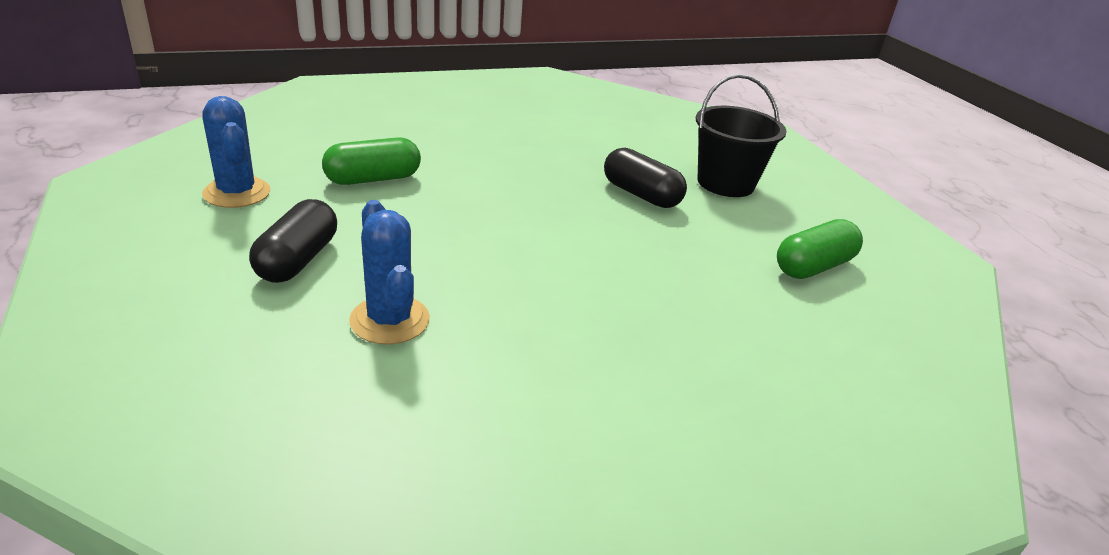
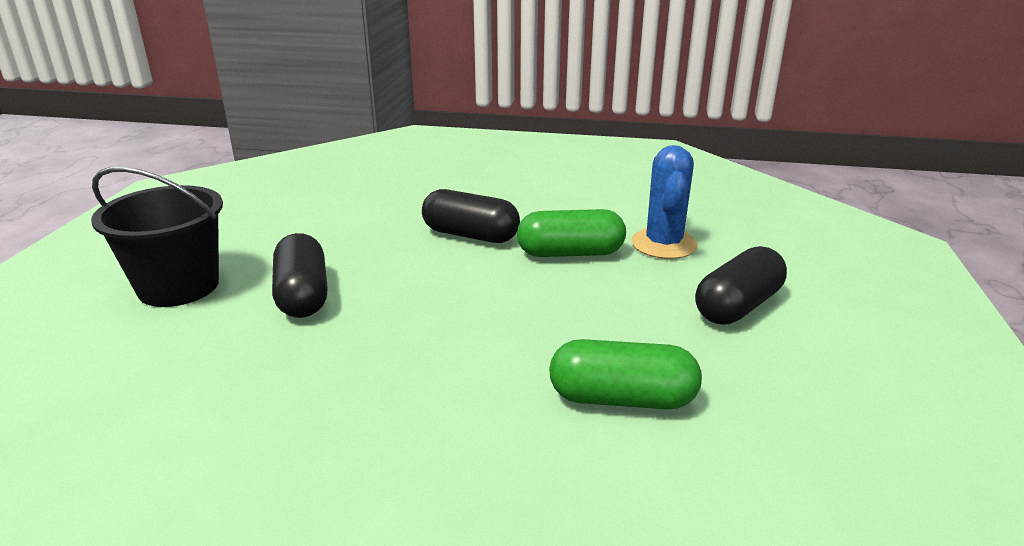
camera: 145 degrees left, 5 degrees down
blue cactus [202,96,271,208] -> none
green capsule [777,219,863,279] -> green capsule moved to [517,209,626,257]
none -> black capsule [422,189,520,243]

